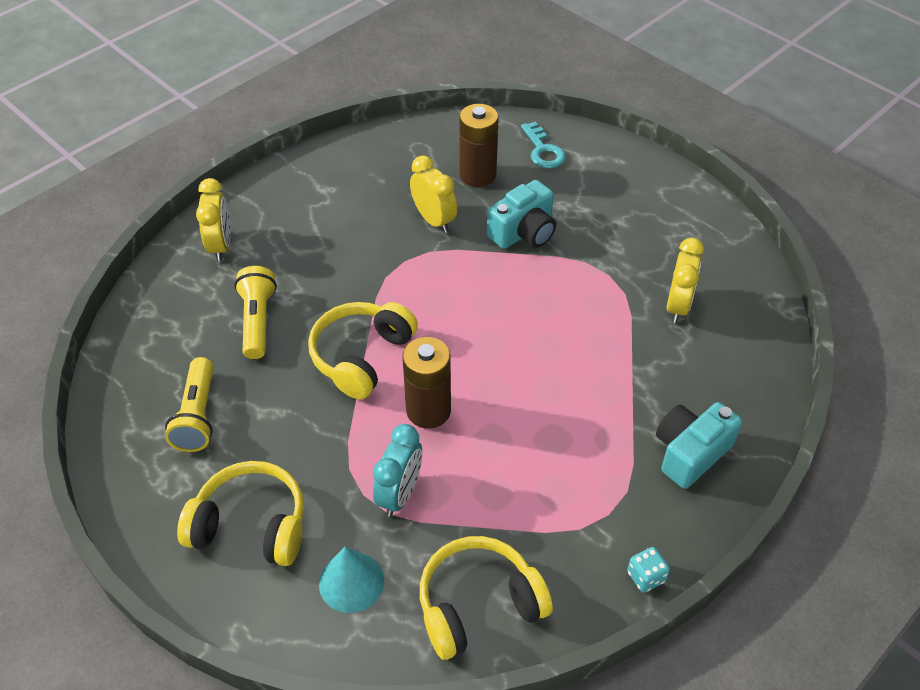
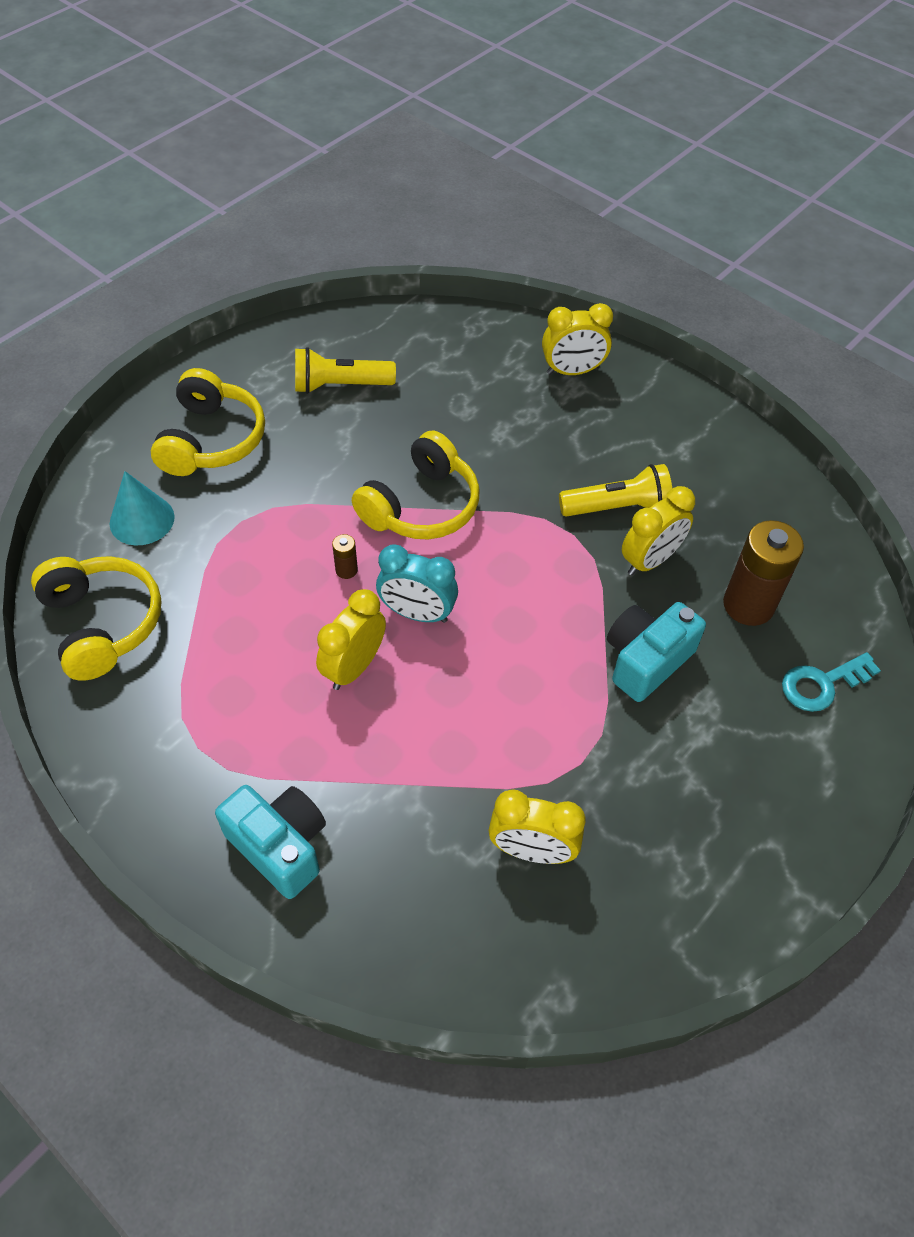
camera: 85 degrees right, 5 degrees up
yellow flashlight [234,266,277,359] -> yellow flashlight moved to [559,464,672,517]
yellow headphones [308,302,418,400] -> yellow headphones turned 105 degrees clockwise [352,430,480,539]
turquoise clock [373,424,422,517] -> turquoise clock moved to [376,544,458,623]
brown battery [402,337,451,429] -> brown battery [332,534,358,579], size x0.44
turquoise camera [487,180,556,249] -> turquoise camera turned 90 degrees clockwise [607,602,706,702]
turquoise dice [627,547,670,593] -> none
none -> yellow clock [316,589,386,690]

